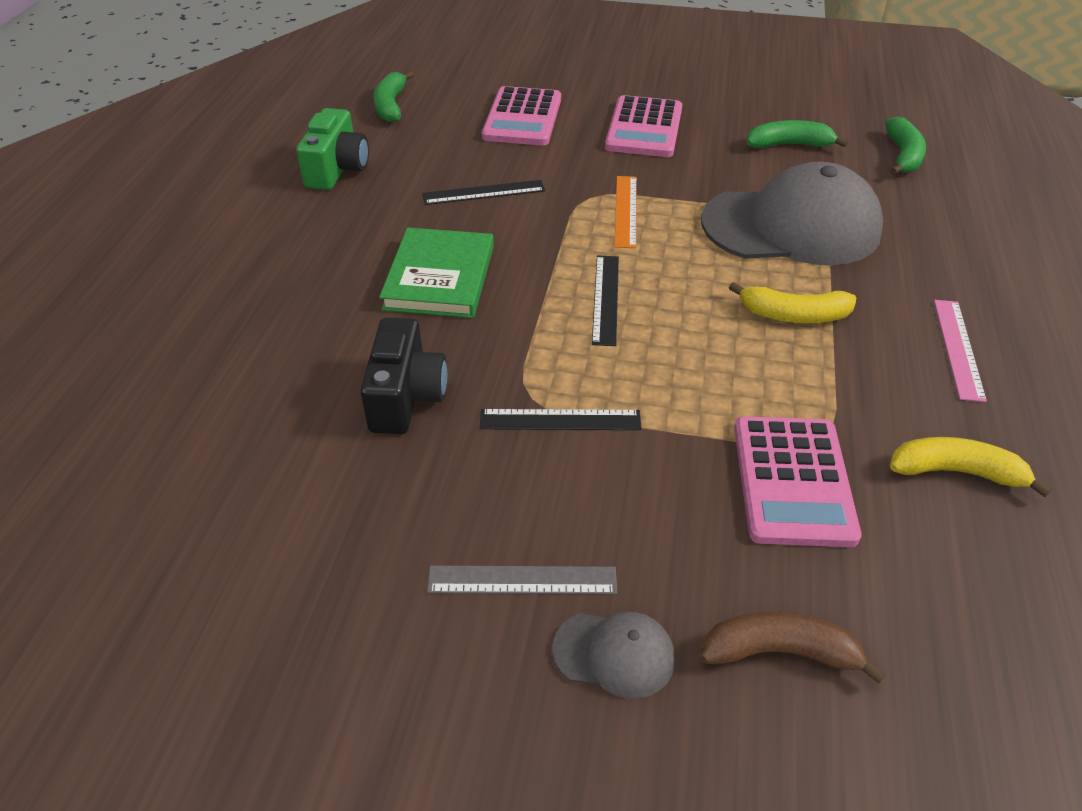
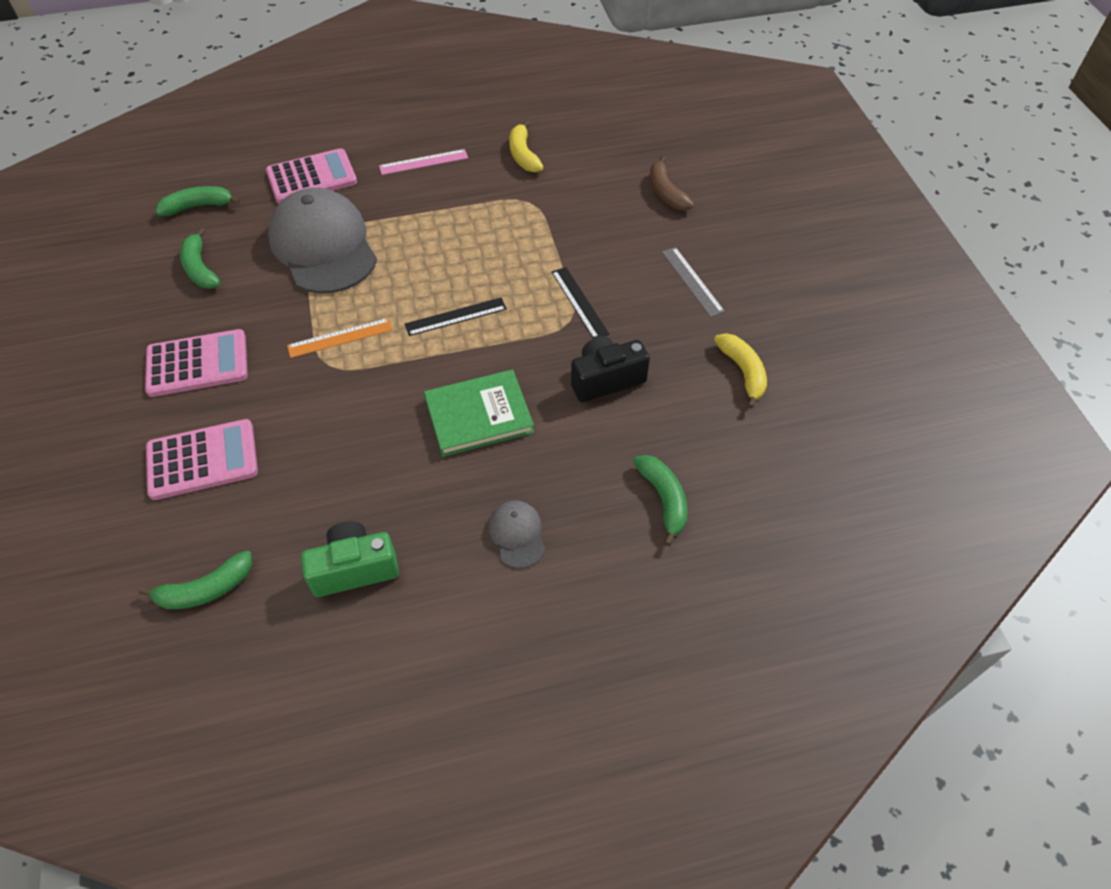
camera: 115 degrees left, 10 degrees up
black ruler [422,180,545,205] -> none
grey cap [553,612,675,699] -> grey cap moved to [489,500,545,568]
yellow banana [729,282,856,323] -> yellow banana moved to [714,333,767,409]
pink calculator [734,416,862,547] -> pink calculator moved to [266,148,357,204]
none -> green banana [633,455,687,546]

